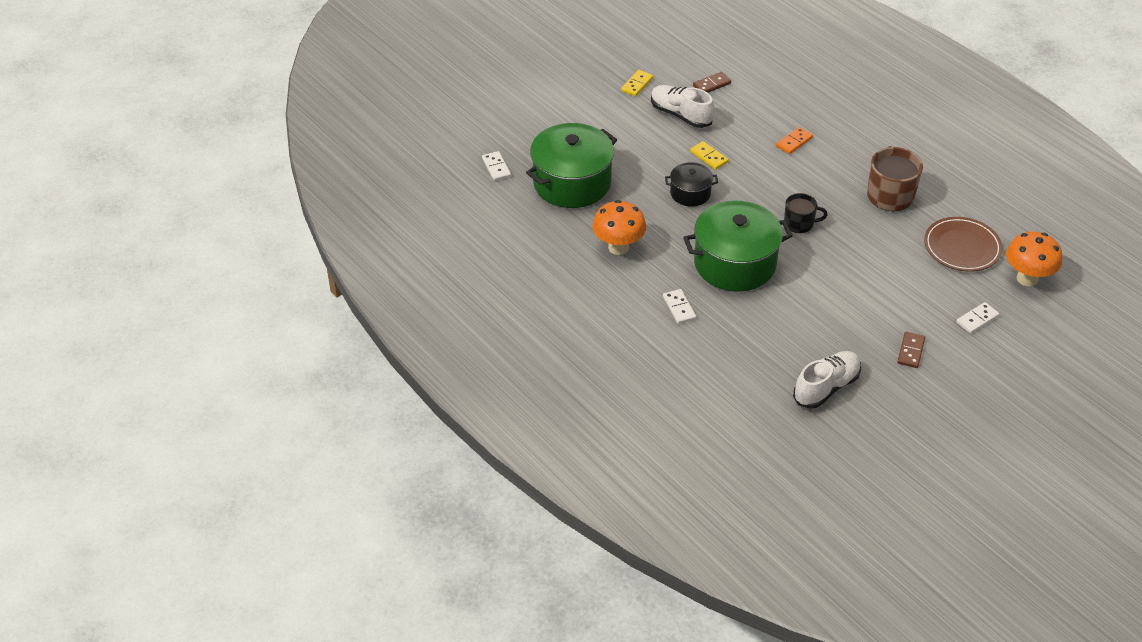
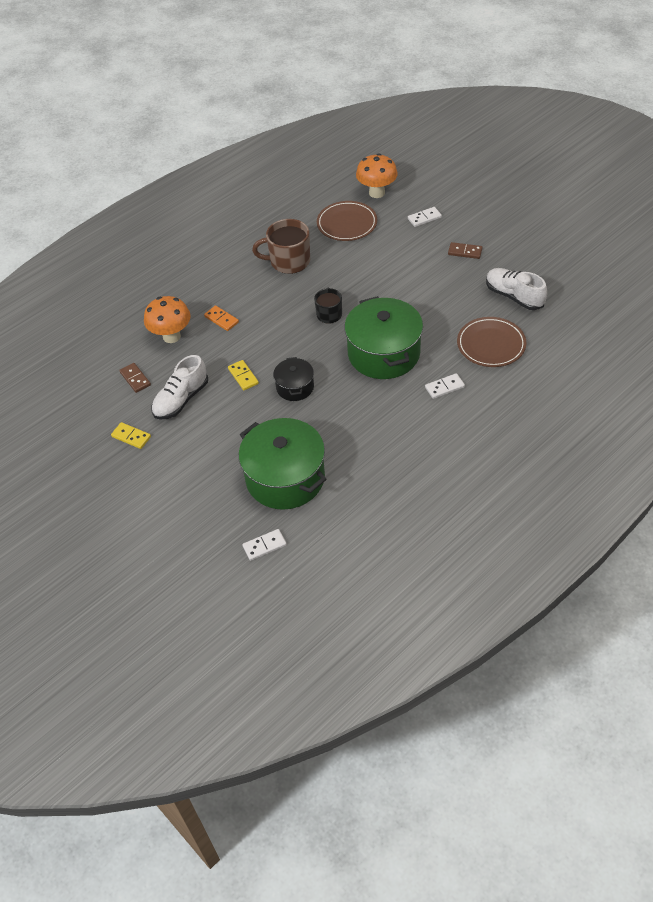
camera: 90 degrees left, 5 degrees up
orange mushroom [592,200,646,255] -> orange mushroom moved to [144,296,191,343]
yellow domino [690,141,729,170] -> yellow domino turned 75 degrees counterclockwise [228,360,259,390]
white domino [956,302,999,334] -> white domino turned 75 degrees counterclockwise [408,207,442,227]
none -> brown plate [457,317,526,367]

